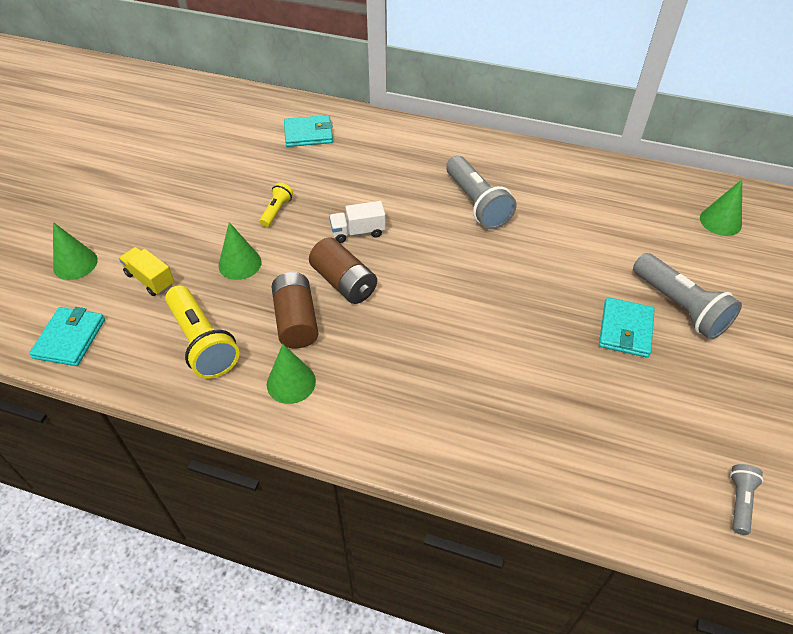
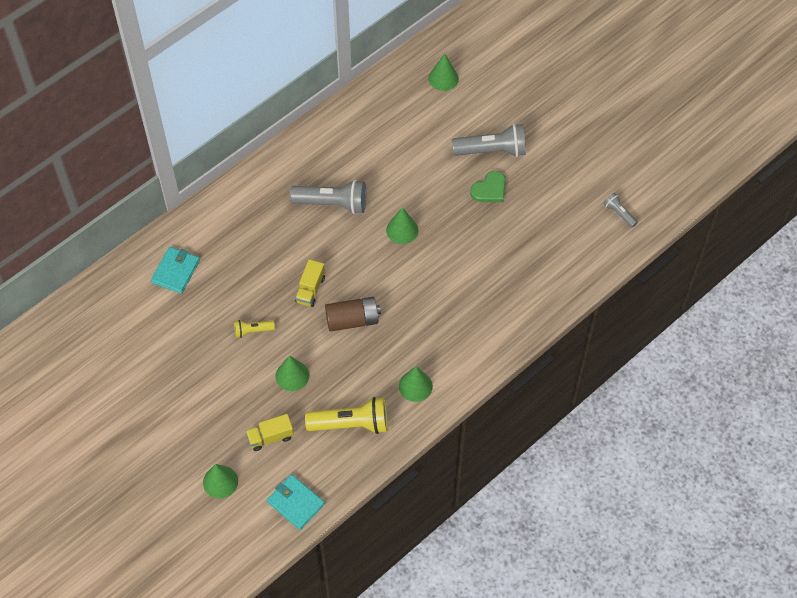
camera: 60 degrees left, 10 degrees up
yellow flashlight [259,182,293,227] -> yellow flashlight turned 60 degrees counterclockwise [234,320,275,338]
brown battery [272,272,318,348] -> none
white truck [329,201,386,243] -> yellow truck [295,259,325,307]
turquoise wallet [599,297,655,358] -> green heart [470,171,506,202]
none -> green cone [386,207,418,244]

